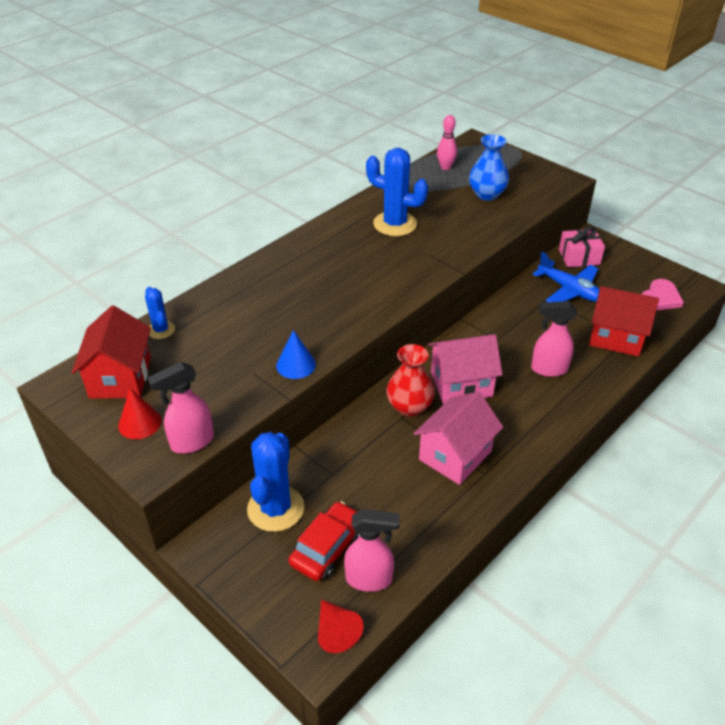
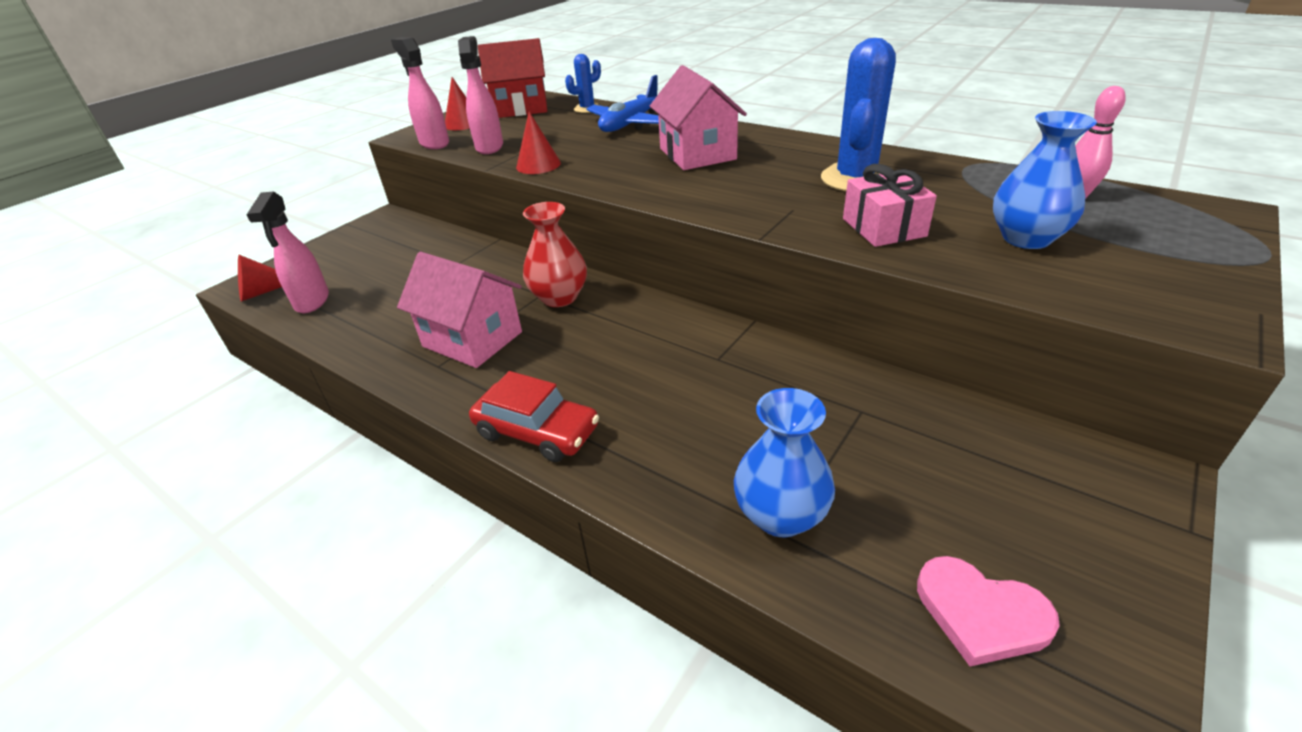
camera: 85 degrees right, 5 degrees down
blue cactus [247,432,304,532] -> none
blue cone [276,330,316,379] -> red cone [516,112,561,174]
red car [288,501,360,581] -> red car moved to [469,371,599,462]
pink house [428,334,503,404] -> pink house moved to [650,65,747,170]
pink spray bottle [531,301,577,377] -> pink spray bottle moved to [458,36,503,154]
blue plane [533,252,599,302] -> blue plane moved to [586,75,659,132]
pink gift [559,226,605,267] -> pink gift moved to [843,164,937,247]
red house [589,286,659,357] -> blue vase [734,388,835,537]

